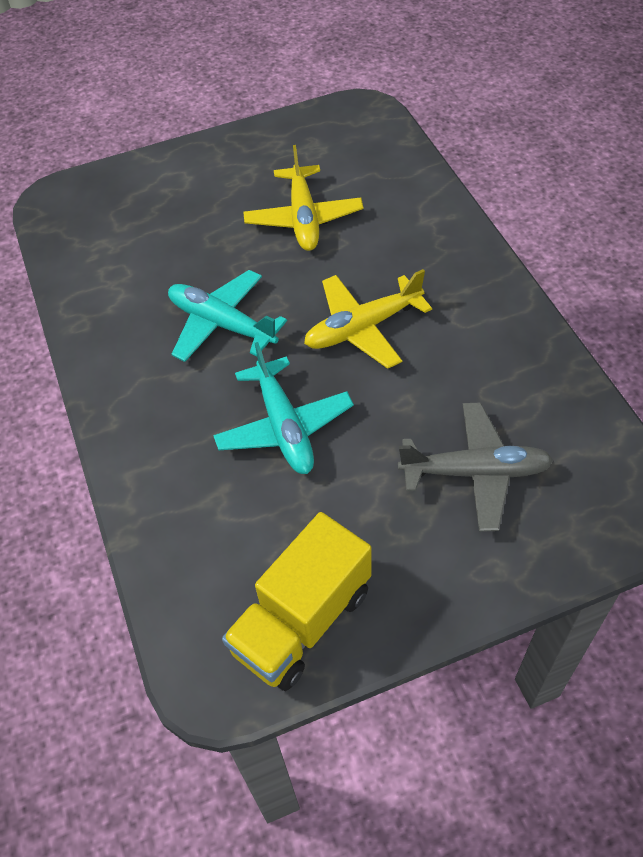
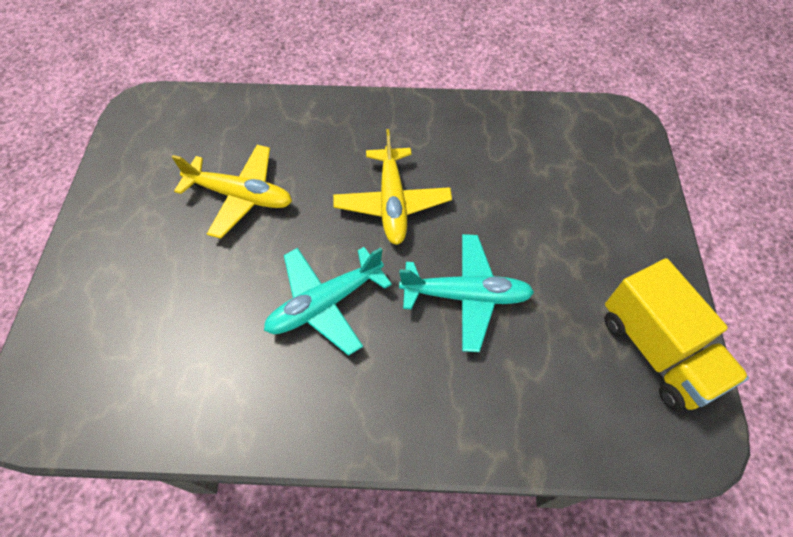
camera: 70 degrees left, 5 degrees up
grey plane [398,402,553,532] -> none

